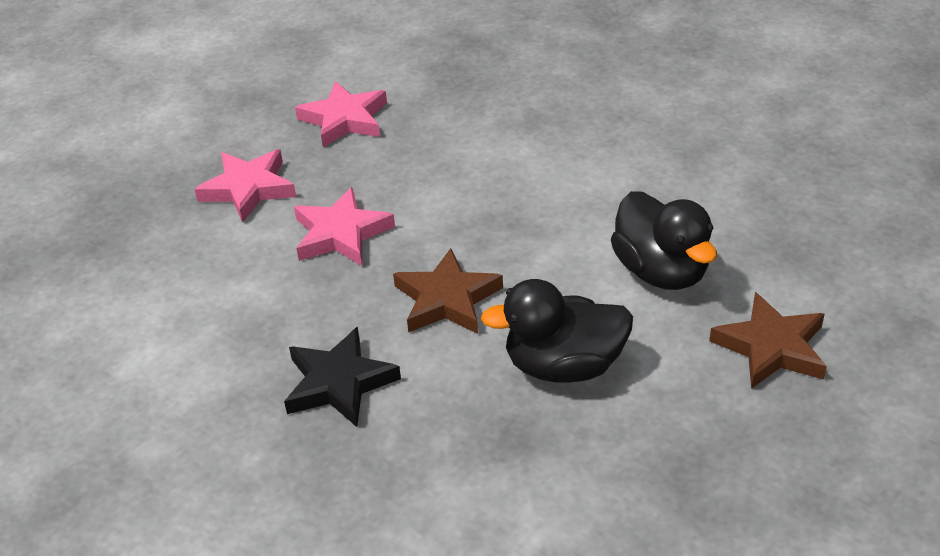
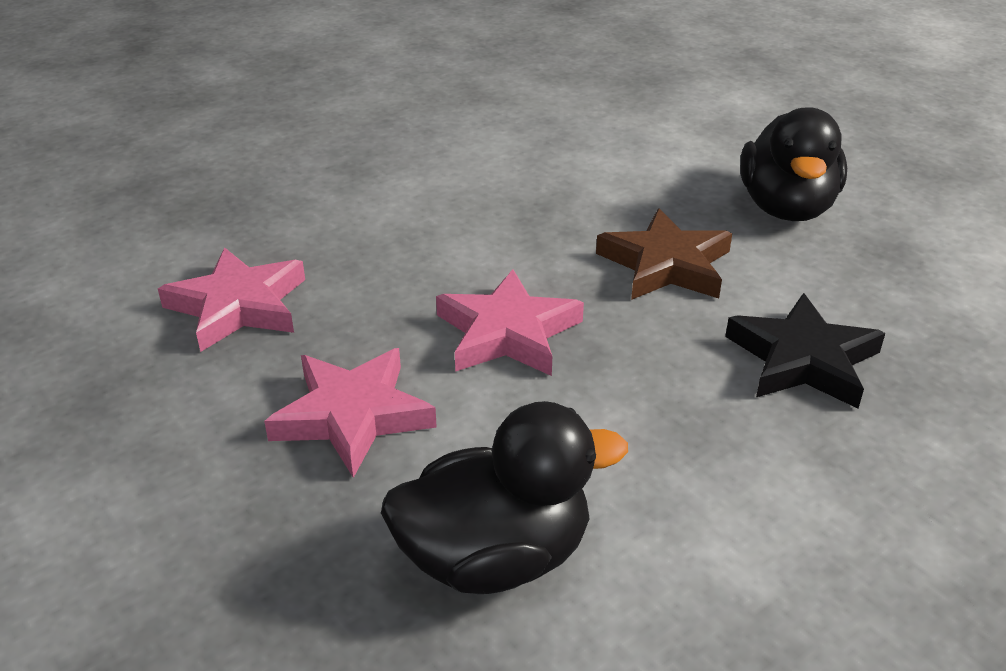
camera: 80 degrees left, 5 degrees down
black duck [611,191,717,290] -> black duck moved to [381,401,628,594]
brown star [709,292,827,389] -> none

